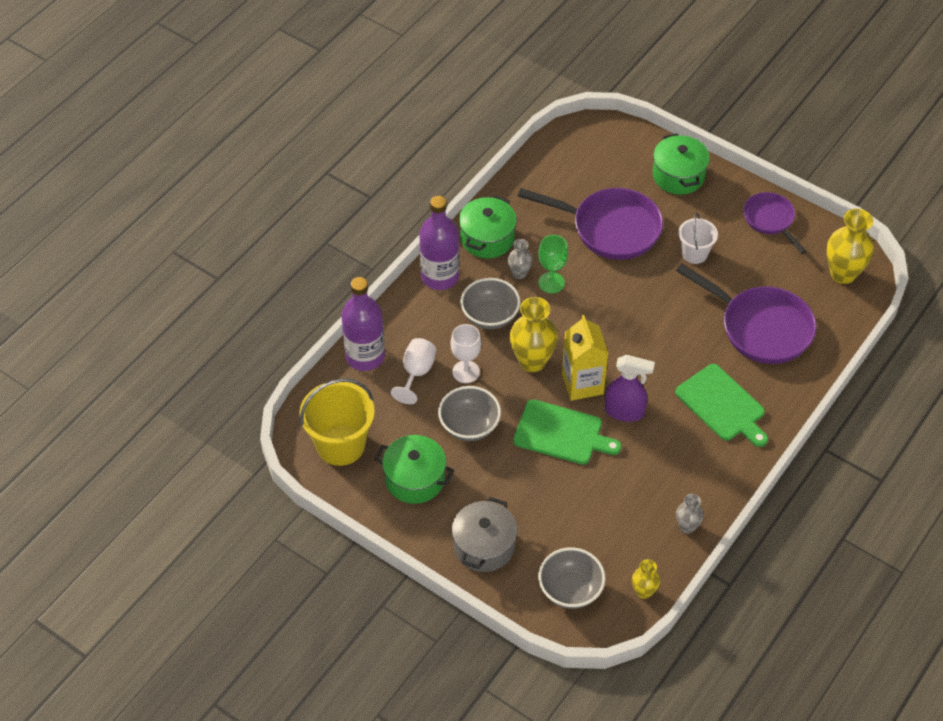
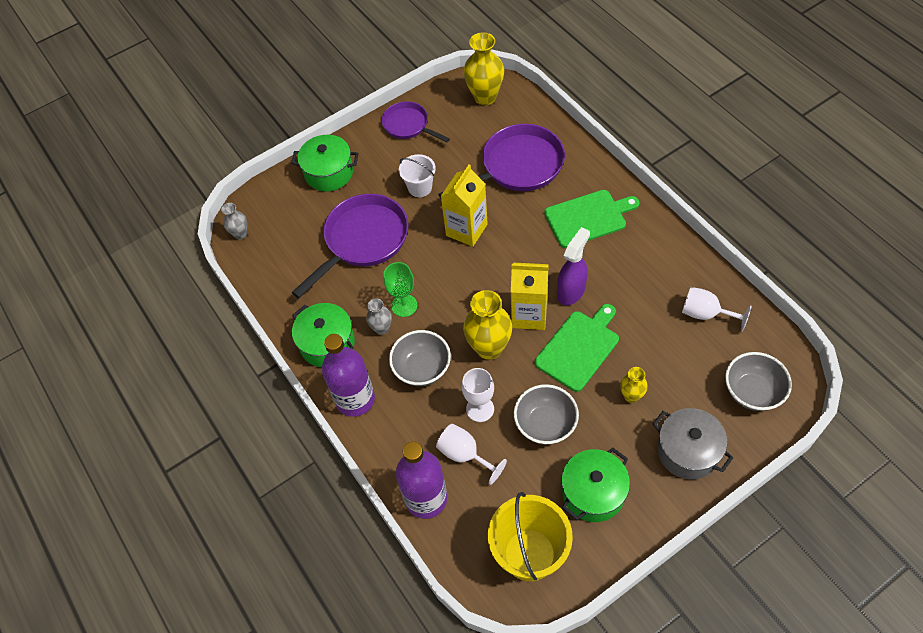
camera: 65 degrees left, 5 degrees up
yellow vase [632,559,660,599] -> yellow vase moved to [620,367,648,403]
grey vase [676,494,704,534] -> grey vase moved to [221,203,247,239]
purple pan [743,192,806,254] -> purple pan turned 45 degrees clockwise [381,101,450,143]
none -> yellow carton [441,165,488,247]
none -> white goblet [682,287,752,332]

